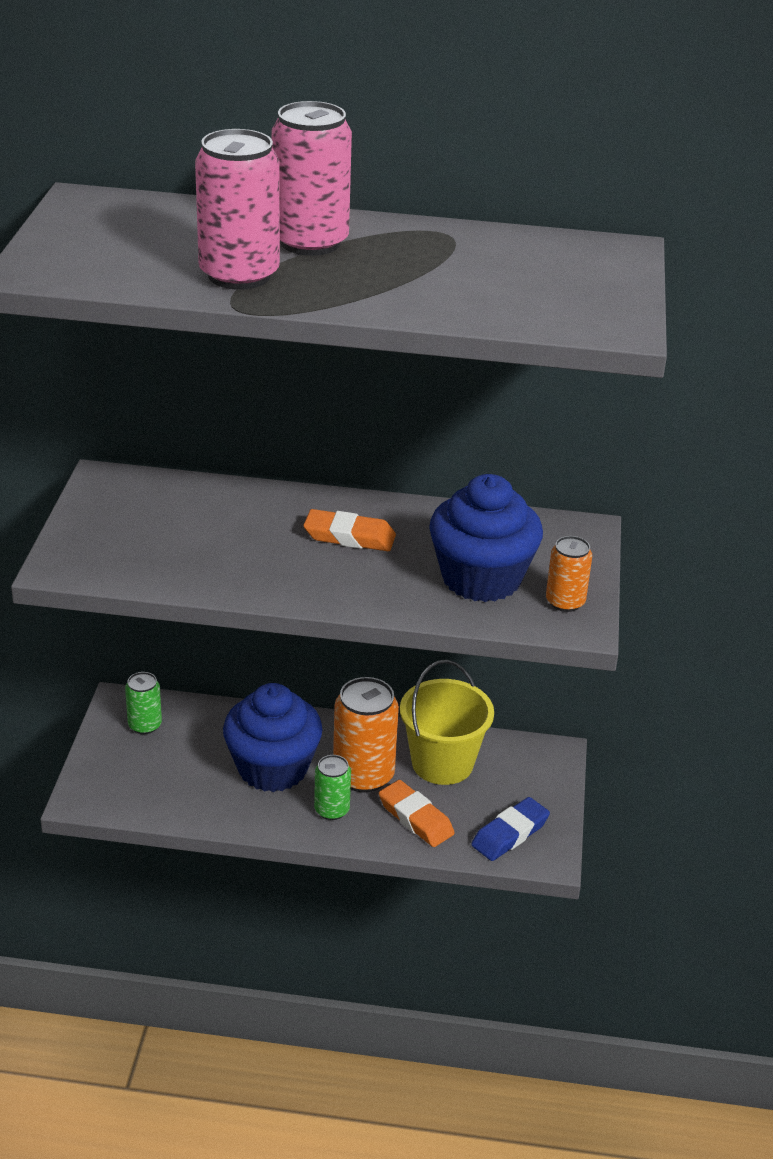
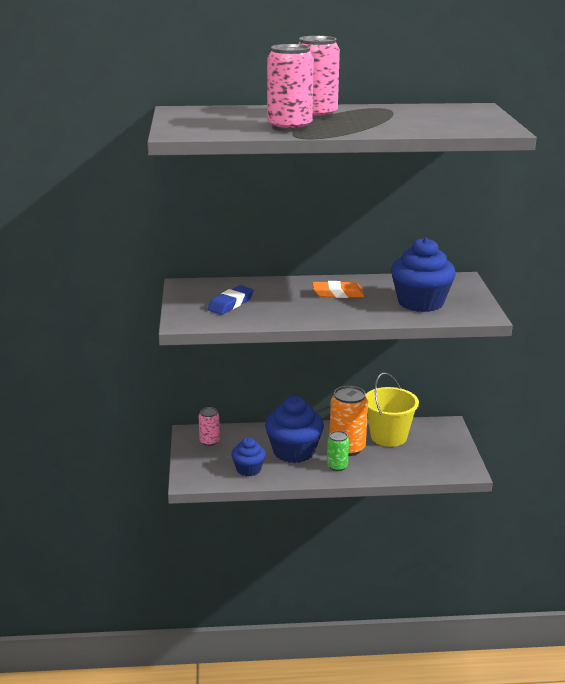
camera: 10 degrees left, 10 degrees down
green can [125,672,162,734] -> pink can [199,407,220,446]
orange eraser [379,780,455,847] -> none
blue eraser [471,797,550,861] -> blue eraser moved to [207,285,254,315]
orange can [546,536,592,612] -> none
none -> blue cupcake [231,437,266,476]

